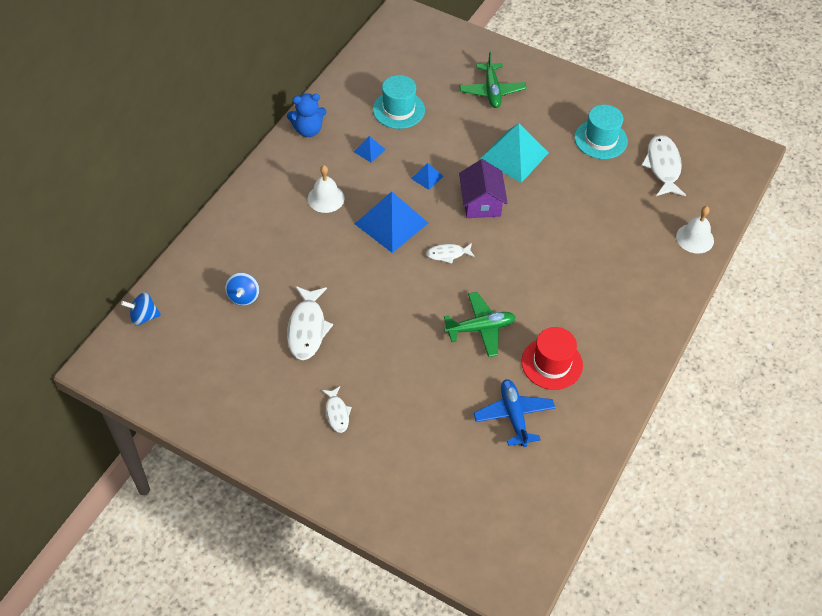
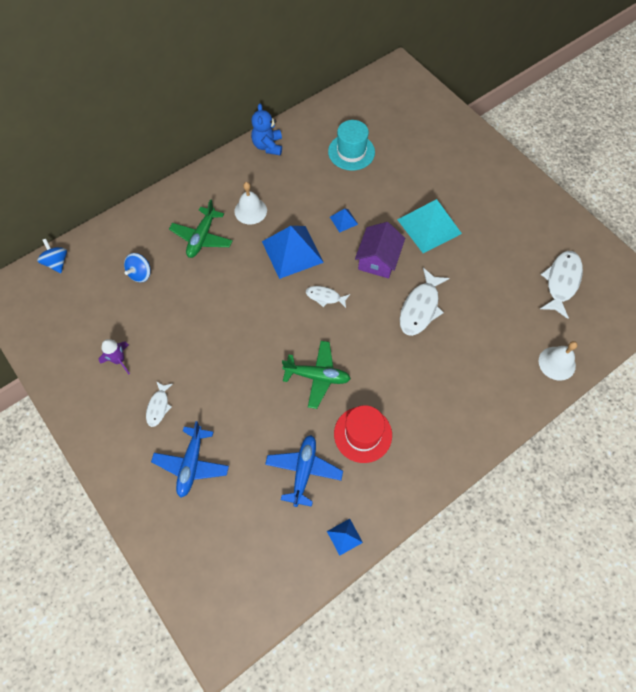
camera: 25 degrees right, 10 degrees up
blue spinning top [121,292,161,326] -> blue spinning top turned 45 degrees clockwise [37,239,67,273]
blue teddy bear [287,94,327,137] -> blue teddy bear turned 75 degrees clockwise [251,103,282,155]
white fish [287,286,333,360] -> white fish moved to [400,268,449,336]
blue pyramid [354,136,386,163] -> blue pyramid moved to [327,519,363,556]
green plane [459,52,526,108] -> green plane moved to [169,199,233,258]
turquoise hat [574,105,628,159] -> none
none -> purple rocket [99,339,130,374]
none -> blue plane [151,421,229,498]

